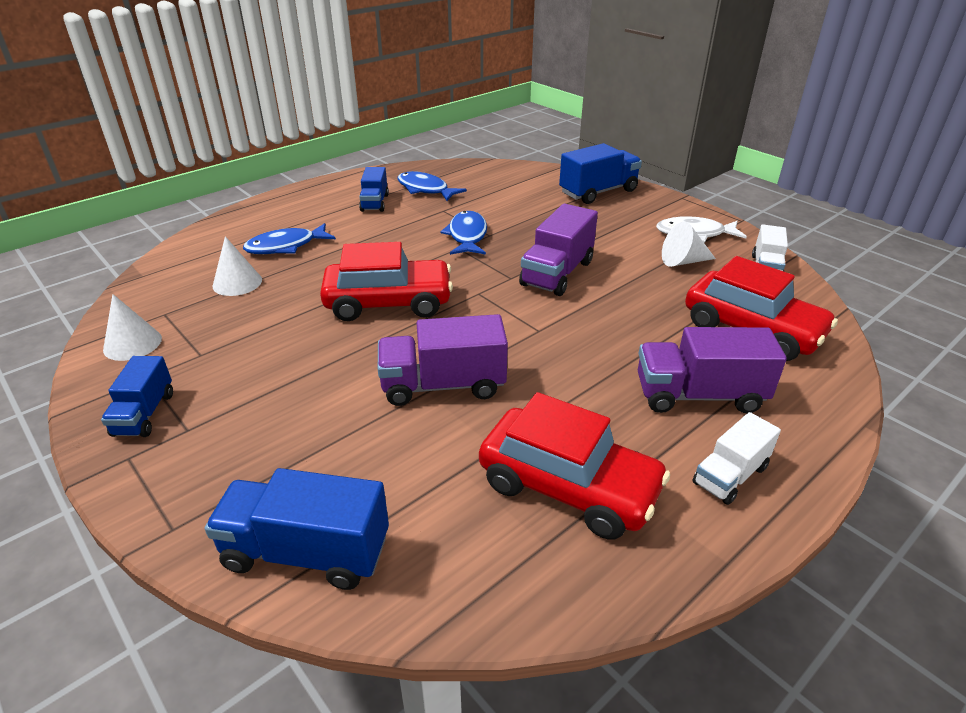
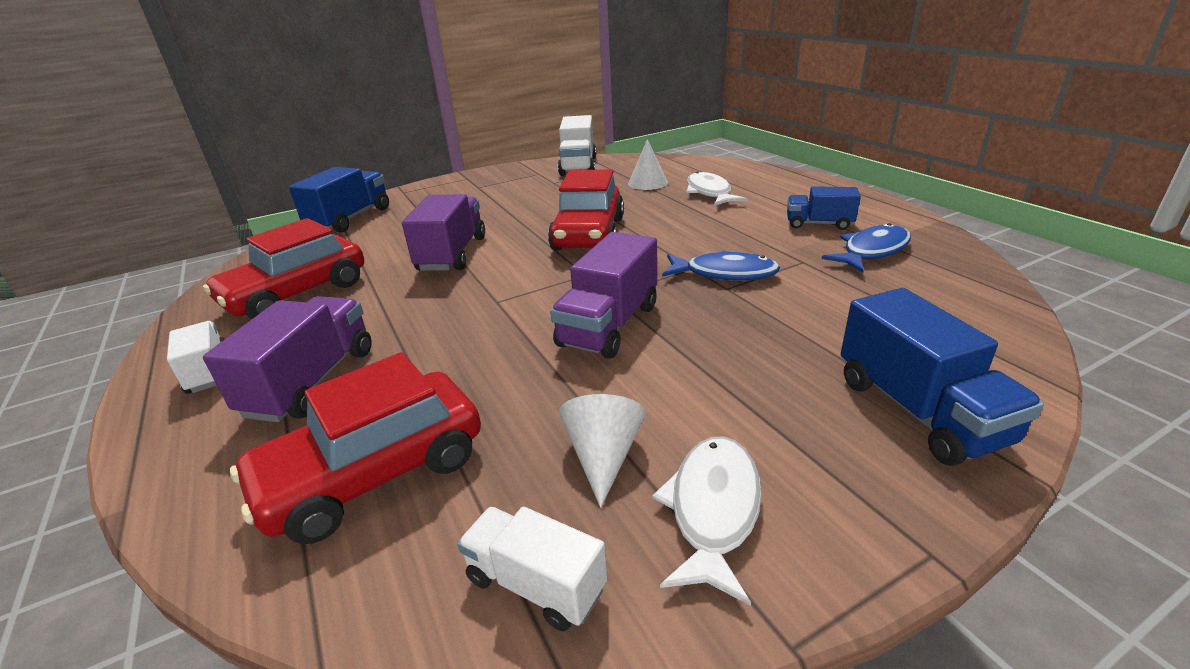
camera: 105 degrees right, 5 degrees down
blue truck [101,356,173,437] -> none
white cone [103,294,162,361] -> white truck [558,115,596,176]
blue fish [243,223,336,254] -> white fish [686,172,747,206]
purple truck [519,204,598,296] -> purple truck turned 105 degrees counterclockwise [550,232,657,359]

